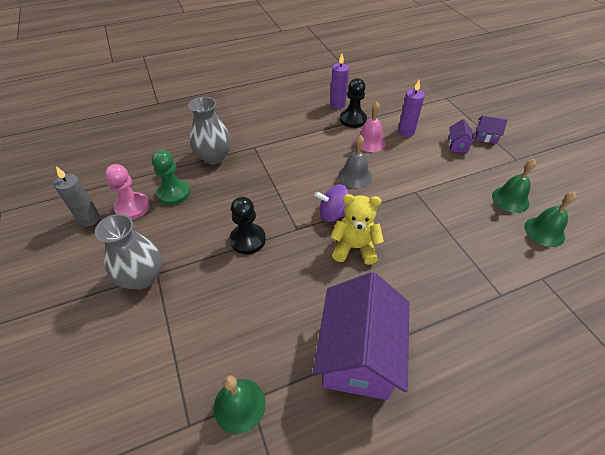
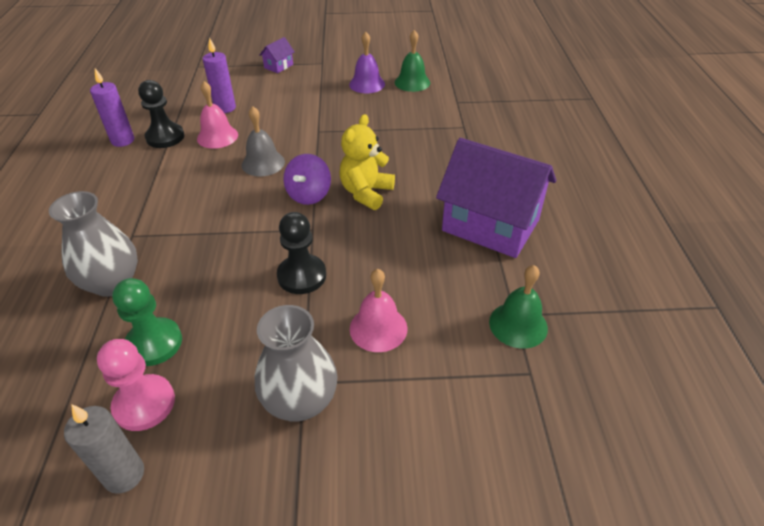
camera: 70 degrees left, 5 degrees down
purple house [448,119,475,153] -> none
green bell [492,159,536,213] -> purple bell [349,32,385,93]
none -> pink bell [350,269,407,352]

